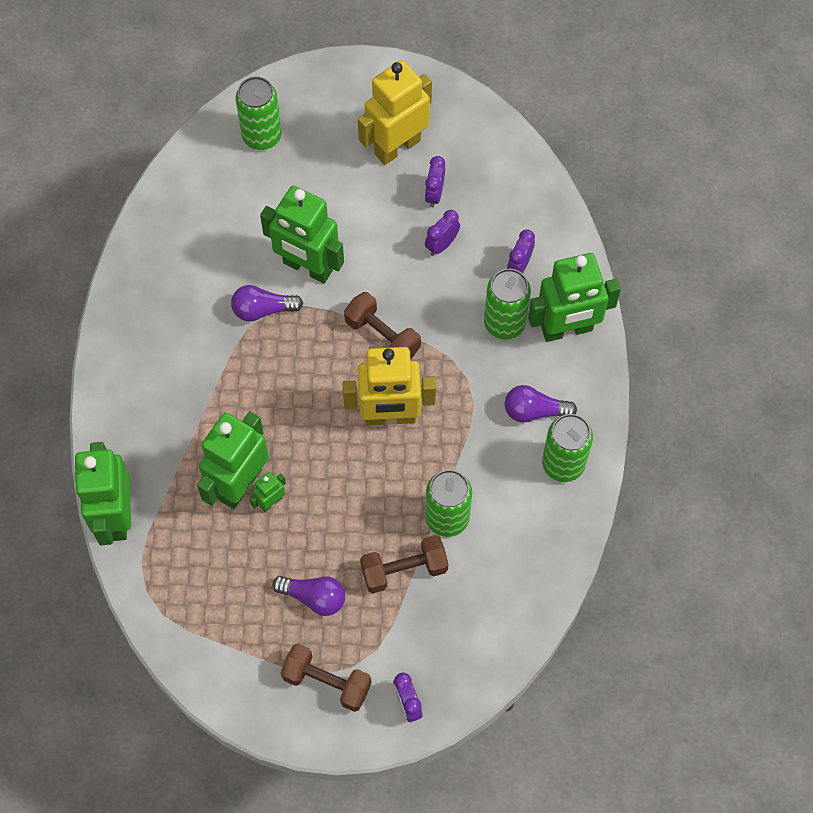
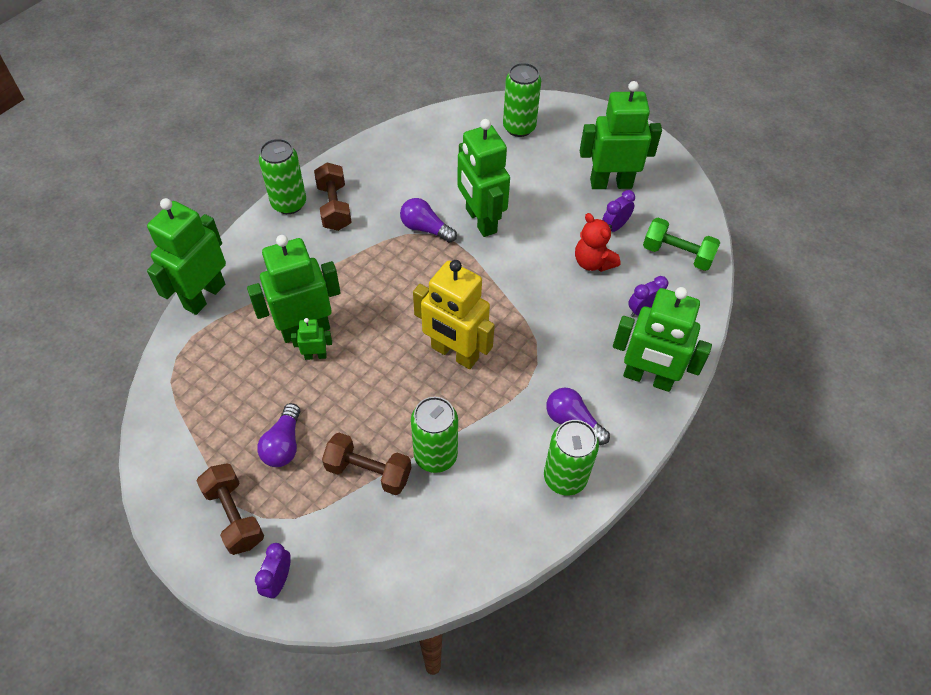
camera: 35 degrees right, 10 degrees down
purple light bulb [272,576,345,616] -> purple light bulb turned 45 degrees clockwise [257,403,300,467]
brown dumbbell [344,292,421,360] -> brown dumbbell moved to [314,162,352,231]
yellow robot [358,60,432,165] -> green robot [580,81,662,189]
purple clock [425,210,460,256] -> red teddy bear [575,213,621,272]
green can [484,269,531,339] -> green can moved to [259,139,306,214]
none -> green dumbbell [643,218,720,271]

